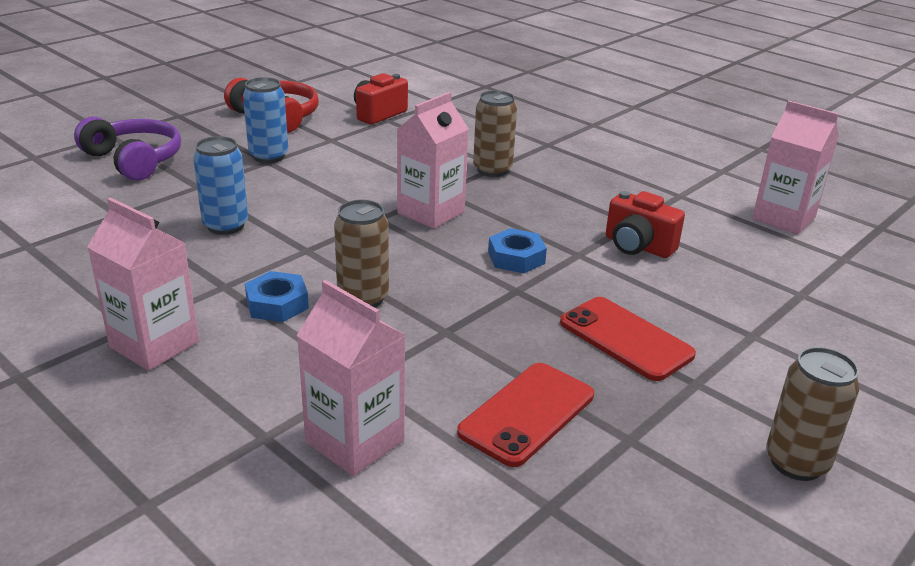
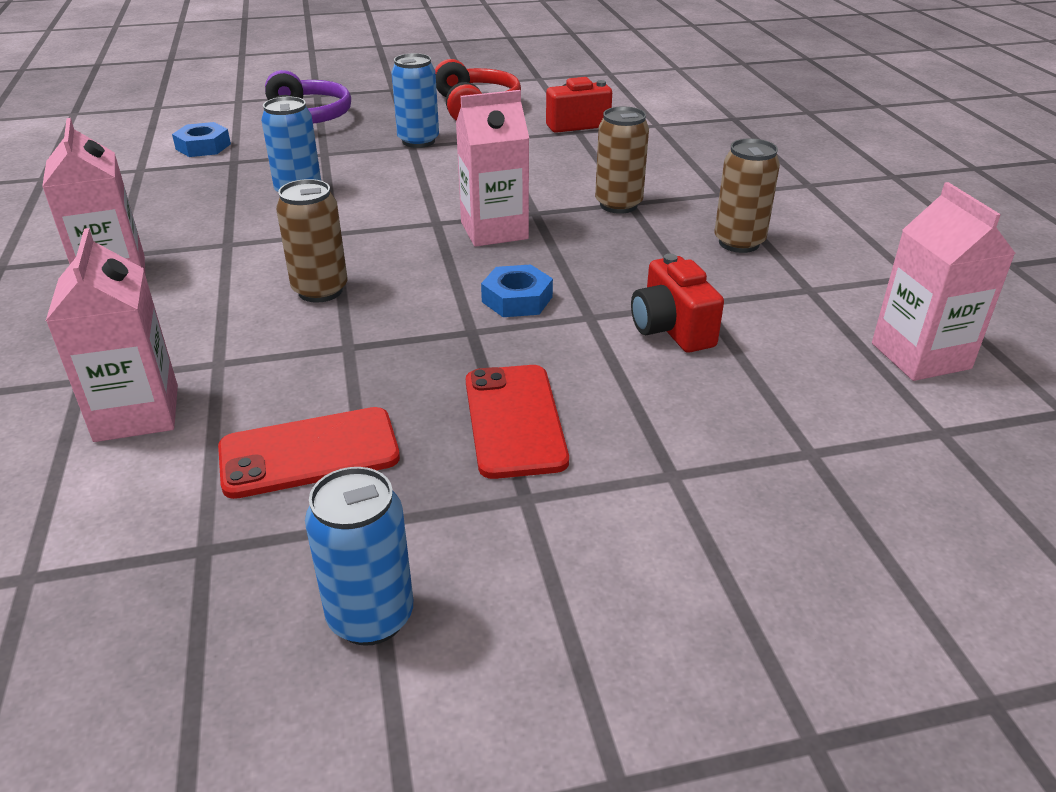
camera: 35 degrees right, 5 degrees up
blue nut [245,271,309,322] -> blue nut moved to [172,122,231,157]
brown can [766,347,860,481] -> brown can moved to [714,138,780,253]
none -> blue can [305,467,413,646]

